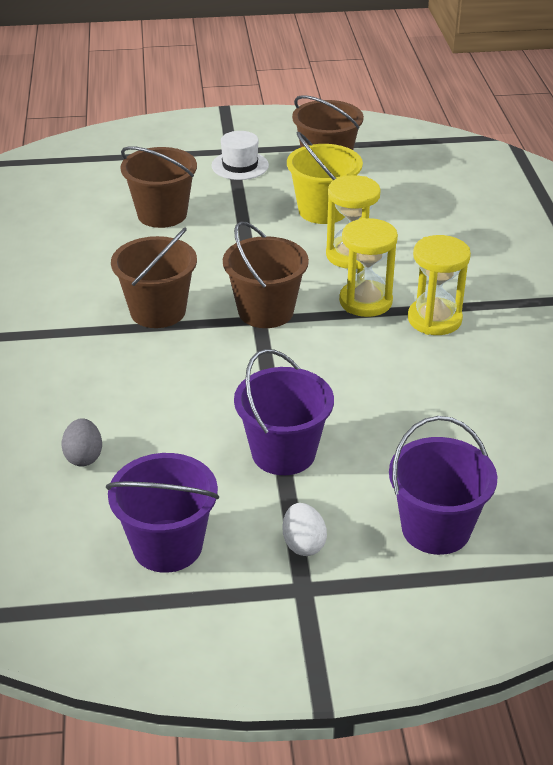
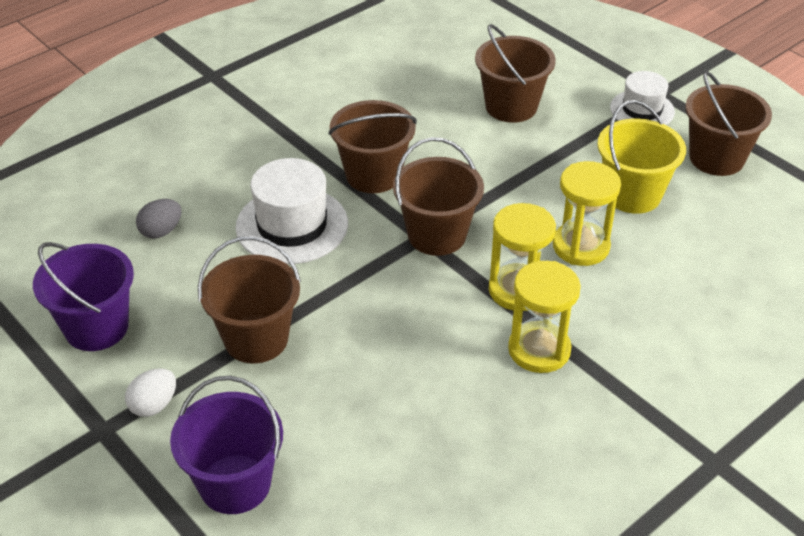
camera: 55 degrees right, 5 degrees up
purple bucket [234,349,334,475] -> brown bucket [198,236,301,363]
none -> white hat [235,158,348,264]

